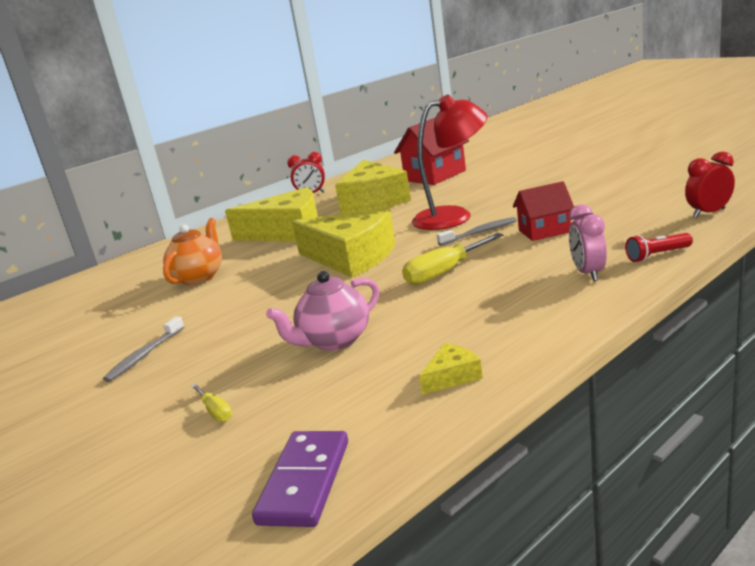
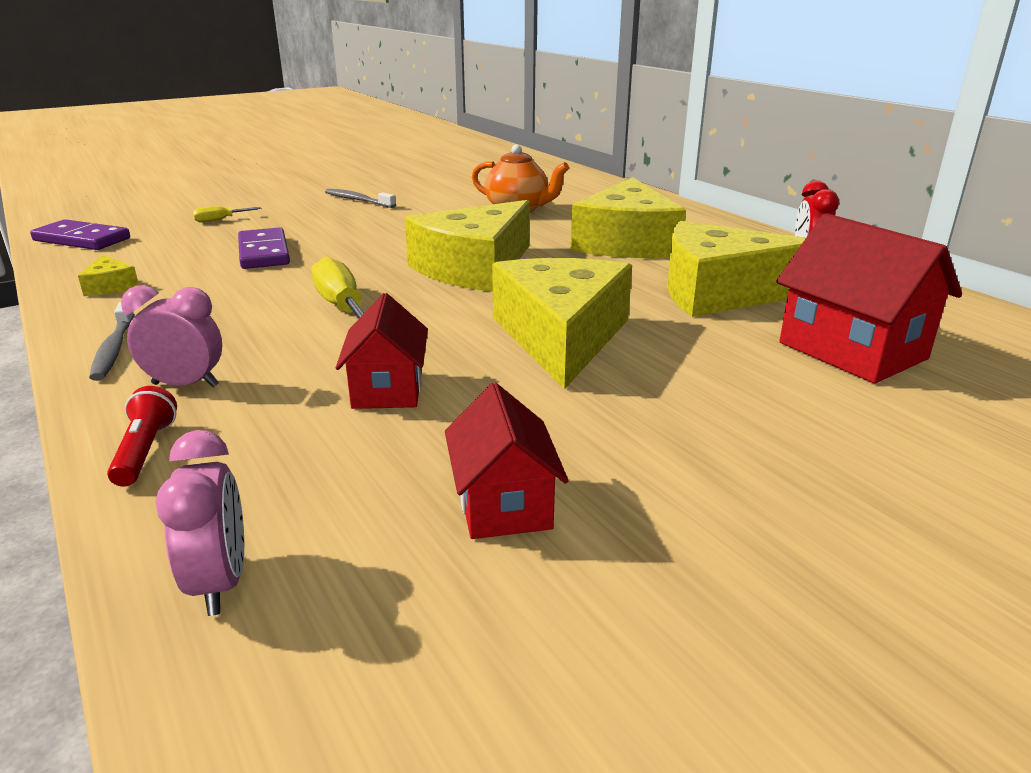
camera: 95 degrees right, 5 degrees up
pink teapot [266,271,379,351] -> purple domino [238,227,290,269]
red lamp [412,94,488,230] -> yellow cheese [492,258,632,389]
grey toothbrush [437,217,517,246] -> grey toothbrush moved to [89,302,135,381]
red clock [685,151,735,218] -> pink clock [155,430,244,616]
none -> red house [445,383,568,539]

